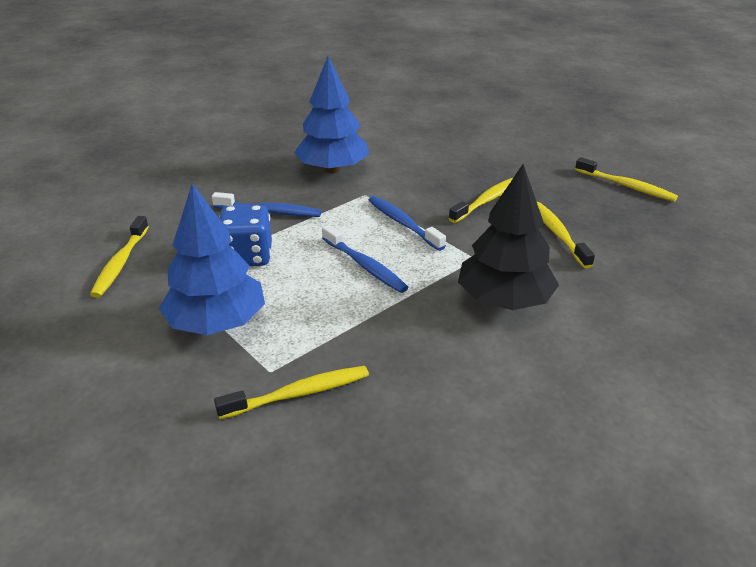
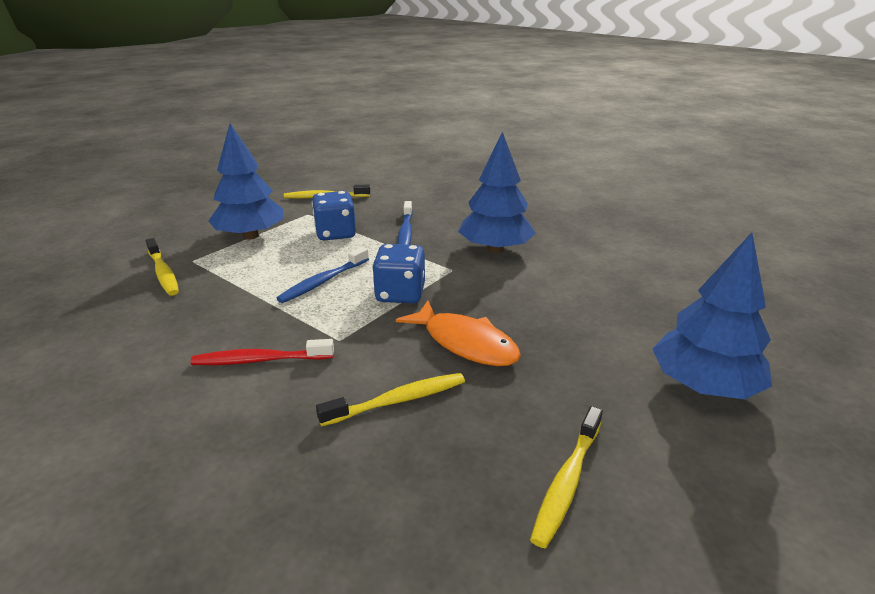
camera: 80 degrees right, 5 degrees down
blue toothbrush [369,196,446,251] -> blue dice [372,244,425,303]
yellow toothbrush [449,177,514,223] -> orange fish [396,300,521,366]
black tree [458,164,559,310] -> red toothbrush [191,339,334,365]
none -> blue tree [652,233,772,399]

